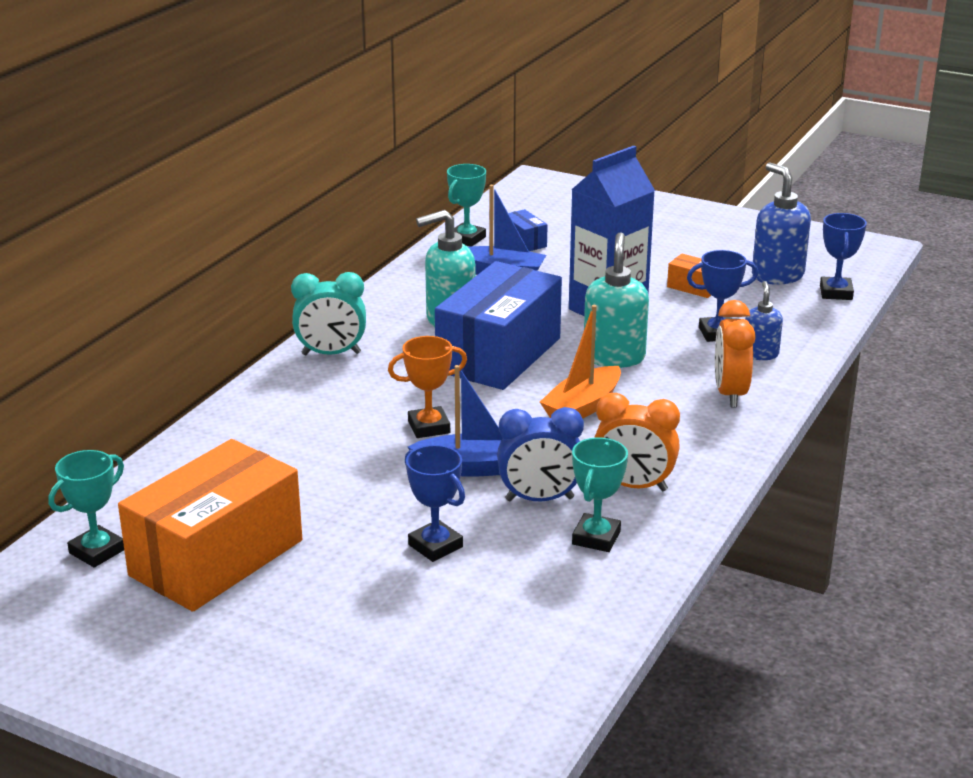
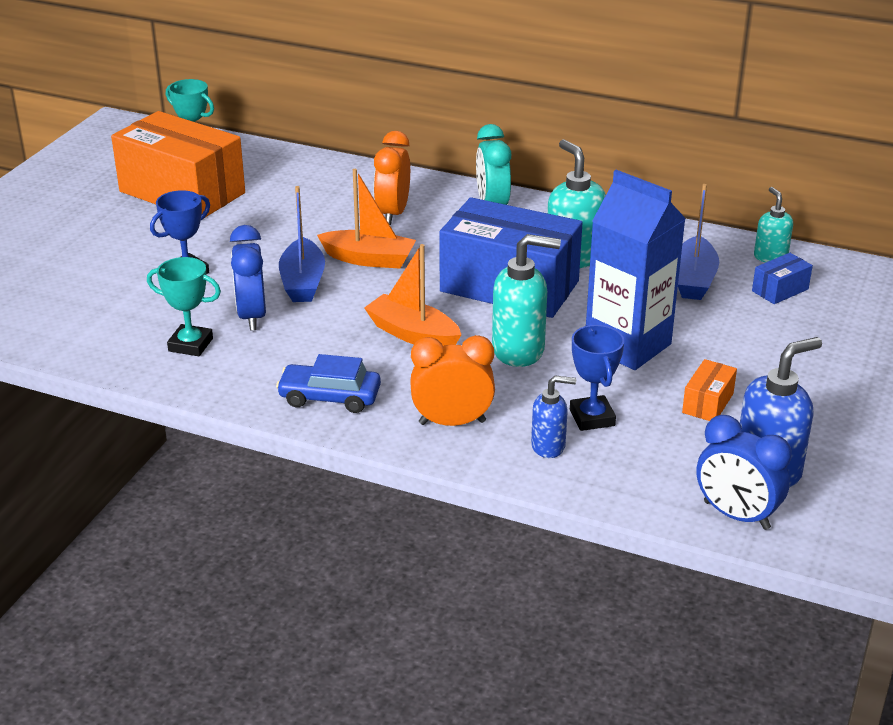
camera: 85 degrees right, 5 degrees up
orange trophy [388,336,467,438] -> orange boat [317,169,416,269]
turquoise trophy [447,164,486,247] -> turquoise soap dispenser [754,187,793,262]
orange clock [594,393,680,491] -> orange clock moved to [374,131,410,225]
blue trophy [820,213,867,300] -> blue clock [696,415,792,530]
none -> blue car [276,354,381,413]

